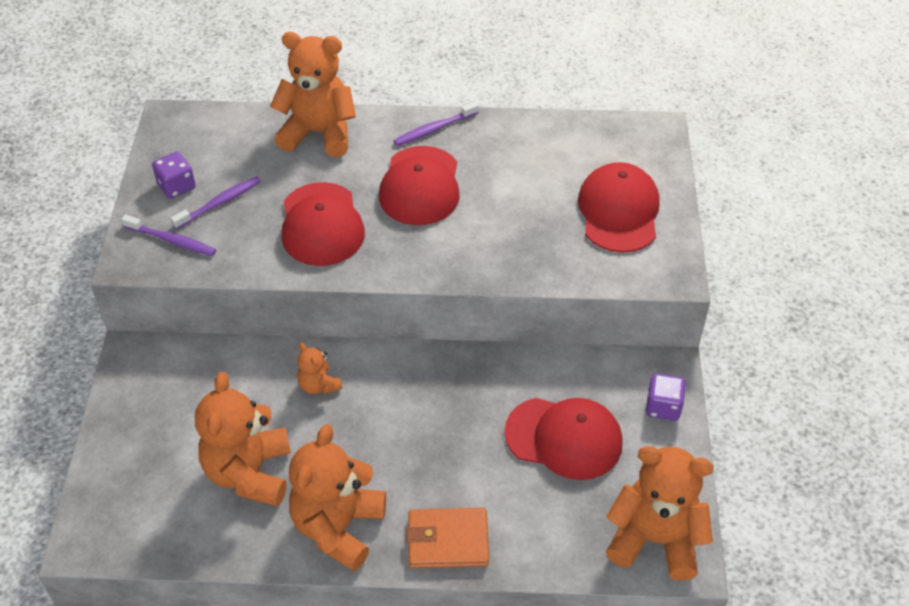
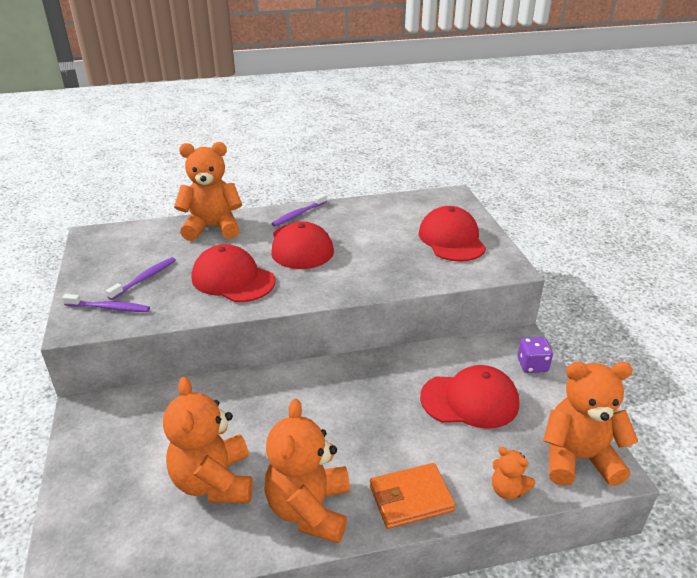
camera: 15 degrees left, 15 degrees down
purple dice [152,152,196,199] -> none
red cap [282,182,365,266] -> red cap turned 150 degrees clockwise [192,244,275,302]
orange teddy bear [297,343,342,394] -> orange teddy bear moved to [492,447,535,500]

